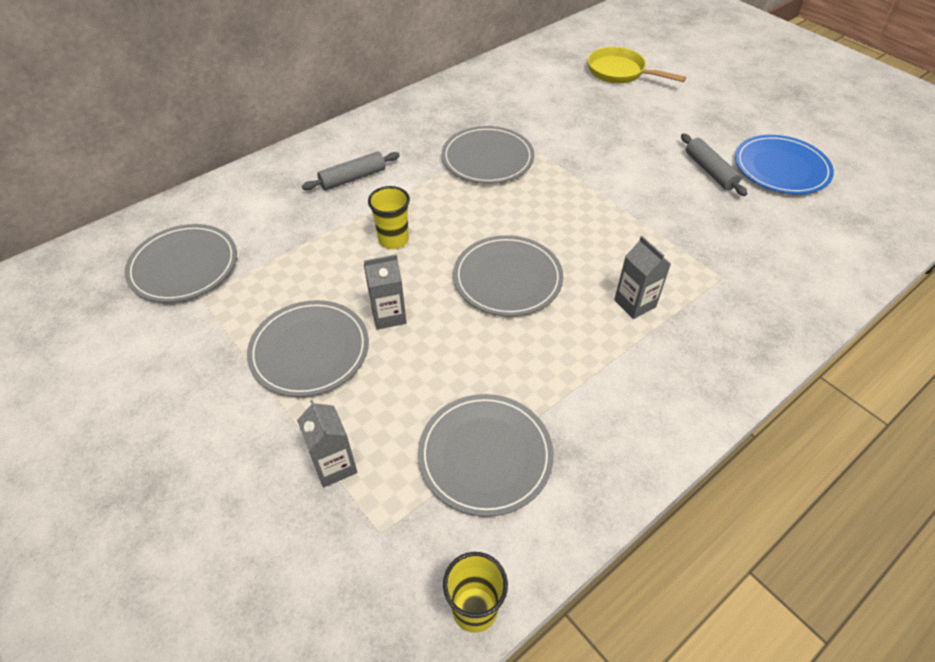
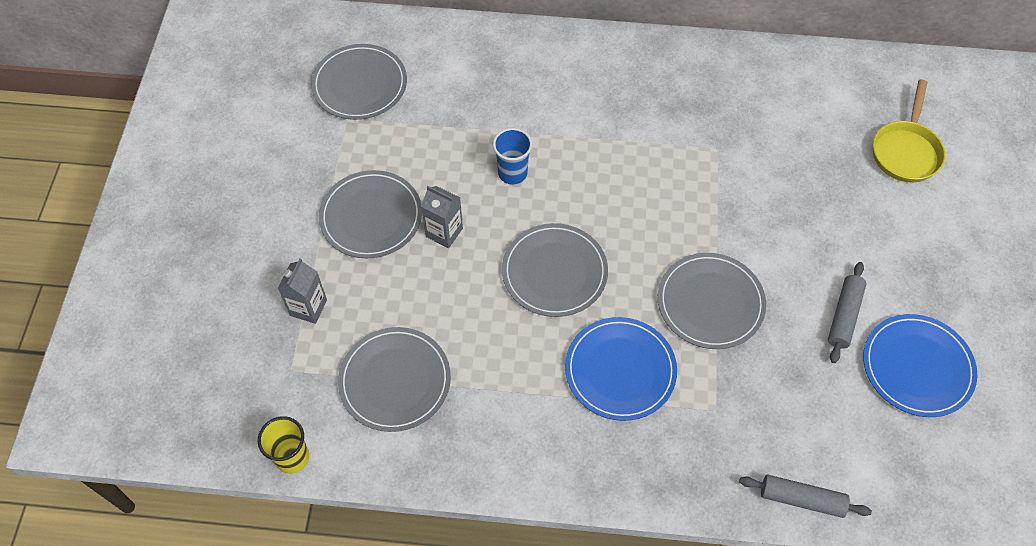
camera: 45 degrees right, 10 degrees up
grey rolling pin [302,151,400,190] -> grey rolling pin moved to [739,475,872,518]
yellow cup [368,186,410,249] -> blue cup [493,128,532,184]
grey plate [442,126,534,184] -> grey plate moved to [658,253,766,349]
yellow pan [588,47,686,84] -> yellow pan turned 150 degrees counterclockwise [873,80,946,183]
grey carton [614,236,671,319] -> blue plate [565,317,677,421]

